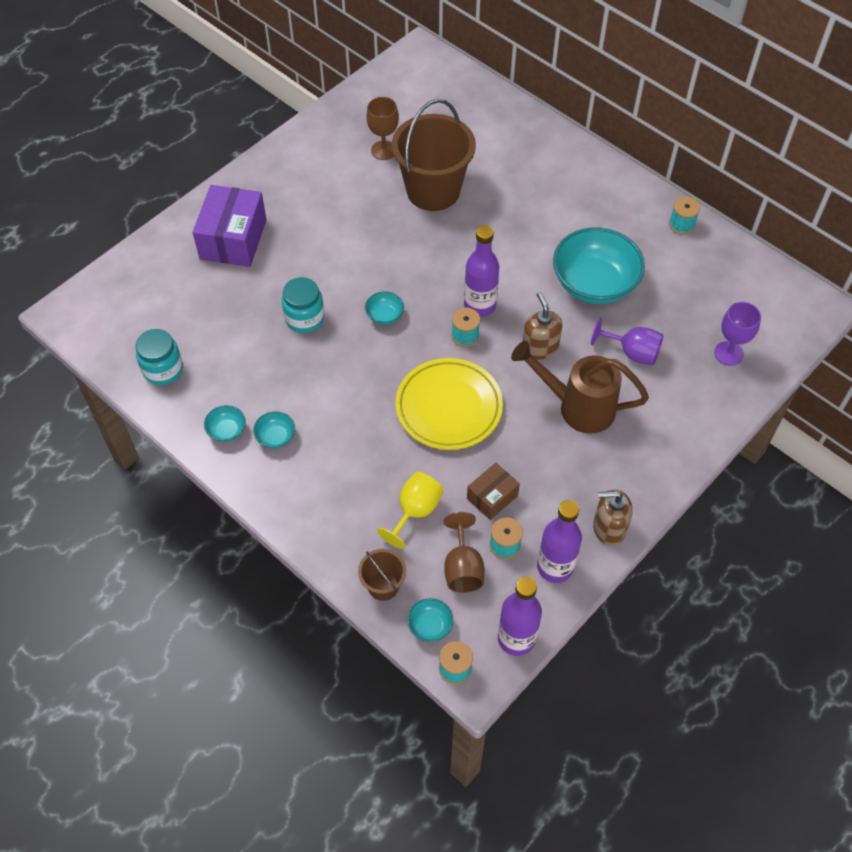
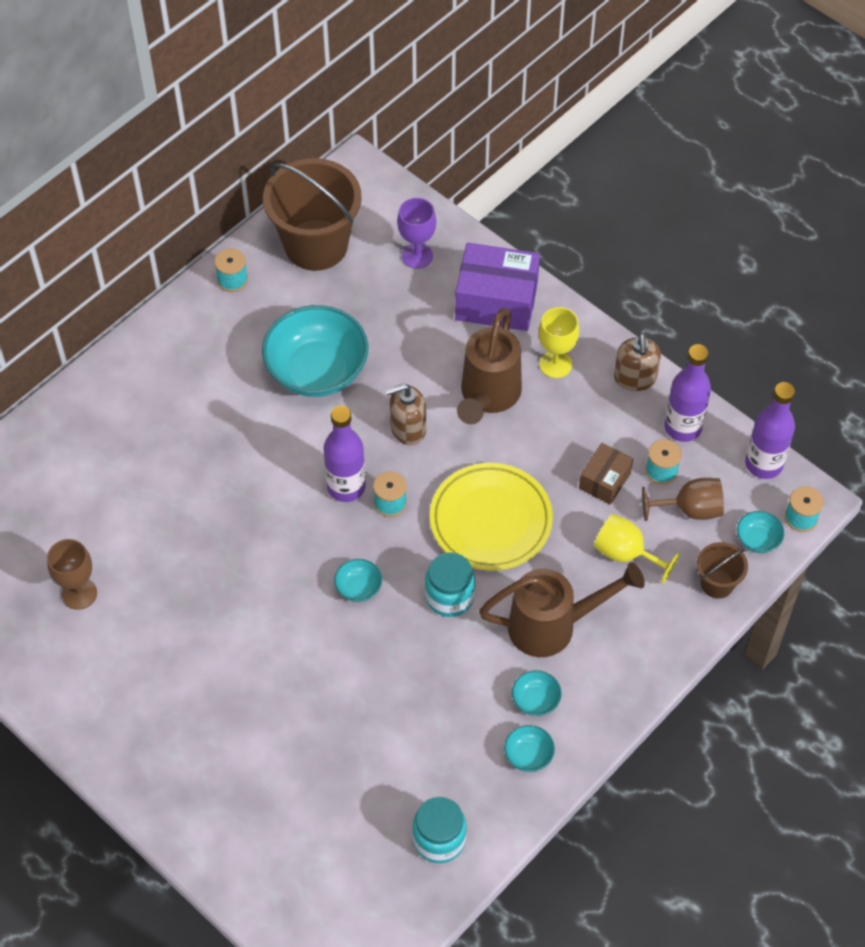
camera: 90 degrees left, 0 degrees up
purple box [193,185,267,267] -> purple box moved to [455,243,540,331]
turquoise jar [282,277,324,333] -> turquoise jar moved to [425,552,475,617]
brown bucket [392,99,476,211] -> brown bucket moved to [263,158,362,271]
brown box [467,463,520,520] -> brown box turned 75 degrees clockwise [579,443,633,505]
purple goblet [591,317,664,365] -> none
none -> brown watering can [479,562,645,657]
none -> yellow goblet [538,307,579,378]

